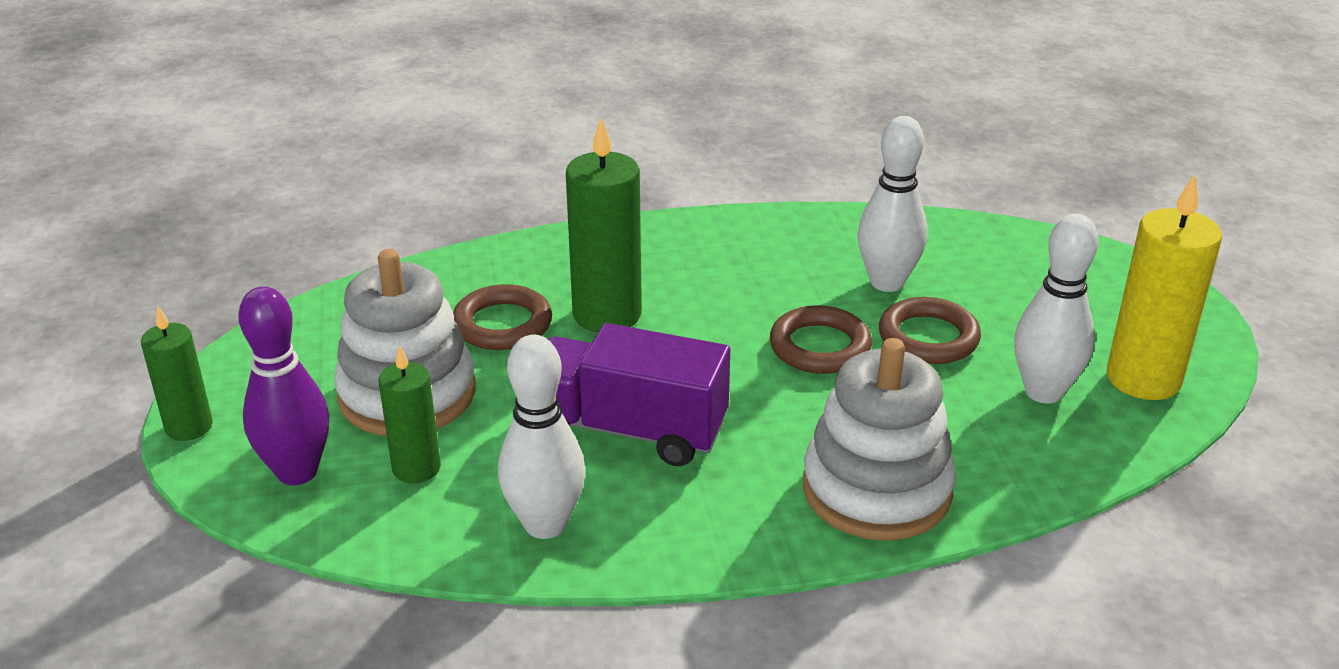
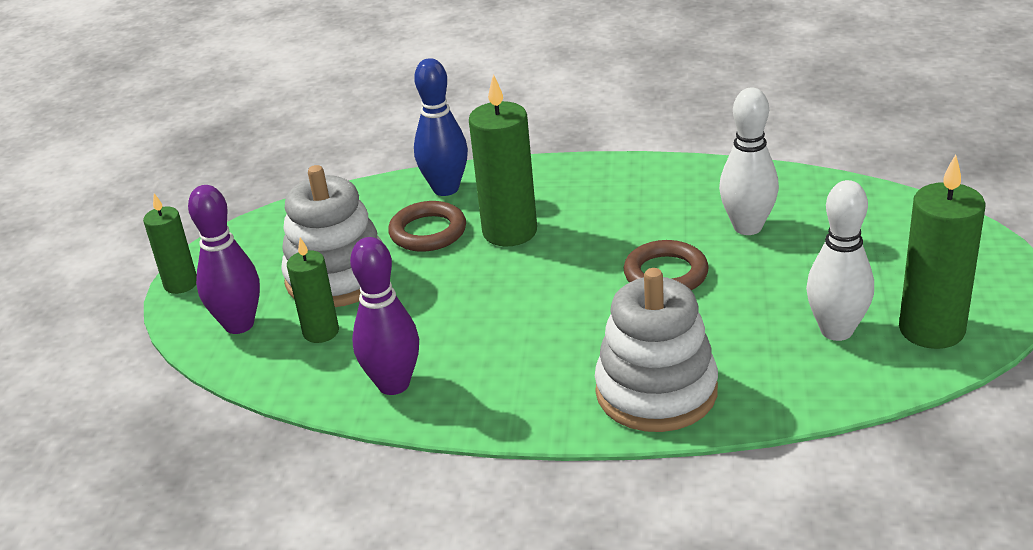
camera: 20 degrees right, 0 degrees up
white bowling pin [498,335,585,539] -> purple bowling pin [350,237,419,395]
purple truck [548,323,730,466] -> none
brown ring [879,297,981,364] -> none
yellow candle [1107,174,1222,400] -> green candle [899,154,985,349]
none -> blue bowling pin [414,58,468,196]

